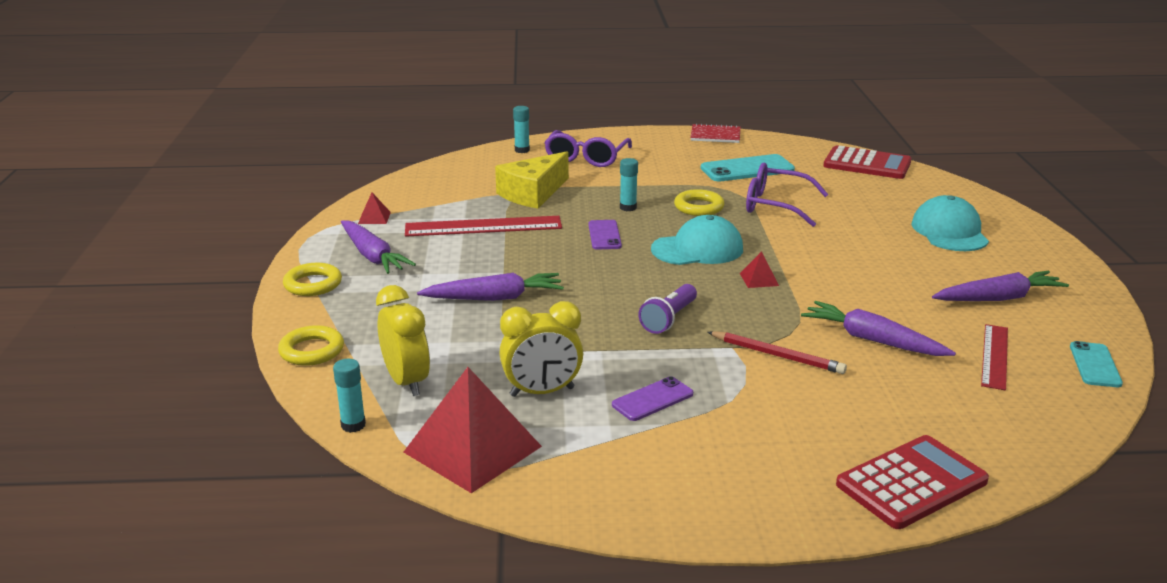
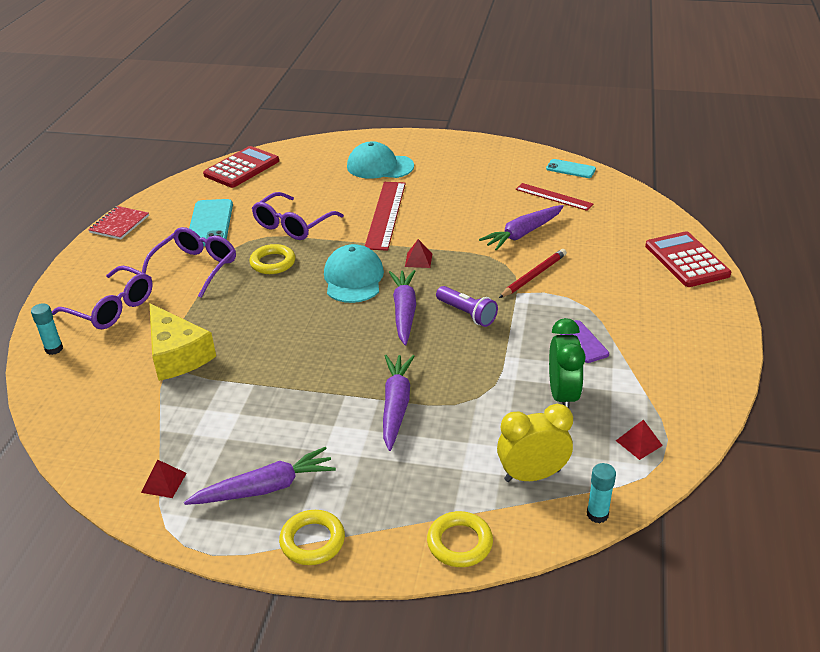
camera: 75 degrees left, 10 degrees up
red pyramid [404,367,542,493] -> red pyramid [616,420,663,460], size x0.42
red ruler [405,216,562,237] -> red ruler moved to [365,182,406,251]
yellow clock [499,301,583,397] -> green clock [549,318,586,408]
purple phone [588,220,622,250] -> none
turquoise glue stick [620,158,638,211] -> none
purple carrot [932,271,1069,301] -> purple carrot moved to [389,270,416,345]
none -> purple glasses [142,227,236,298]

